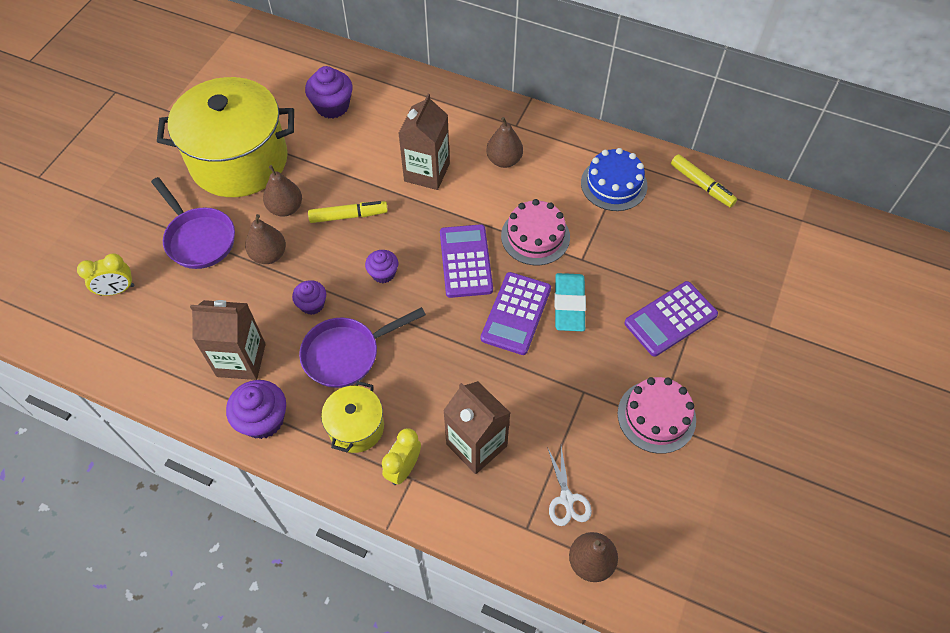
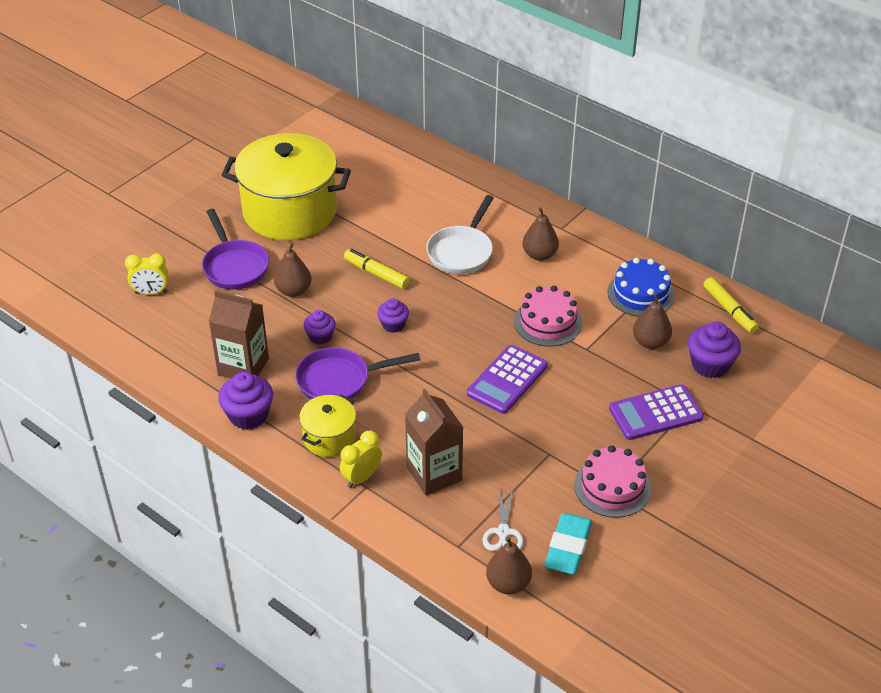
camera: 15 degrees right, 15 degrees down
brown pear [263,165,302,217] -> brown pear moved to [633,293,672,349]
purple cupcake [305,66,352,119] -> purple cupcake moved to [688,322,741,378]
yellow marker [308,201,388,223] -> yellow marker turned 150 degrees counterclockwise [344,249,410,289]
brown carton [398,94,450,190] -> white pan [426,195,494,274]
purple calculator [440,224,493,298] -> none
turquoise eraser [554,273,586,331] -> turquoise eraser moved to [544,513,592,574]

